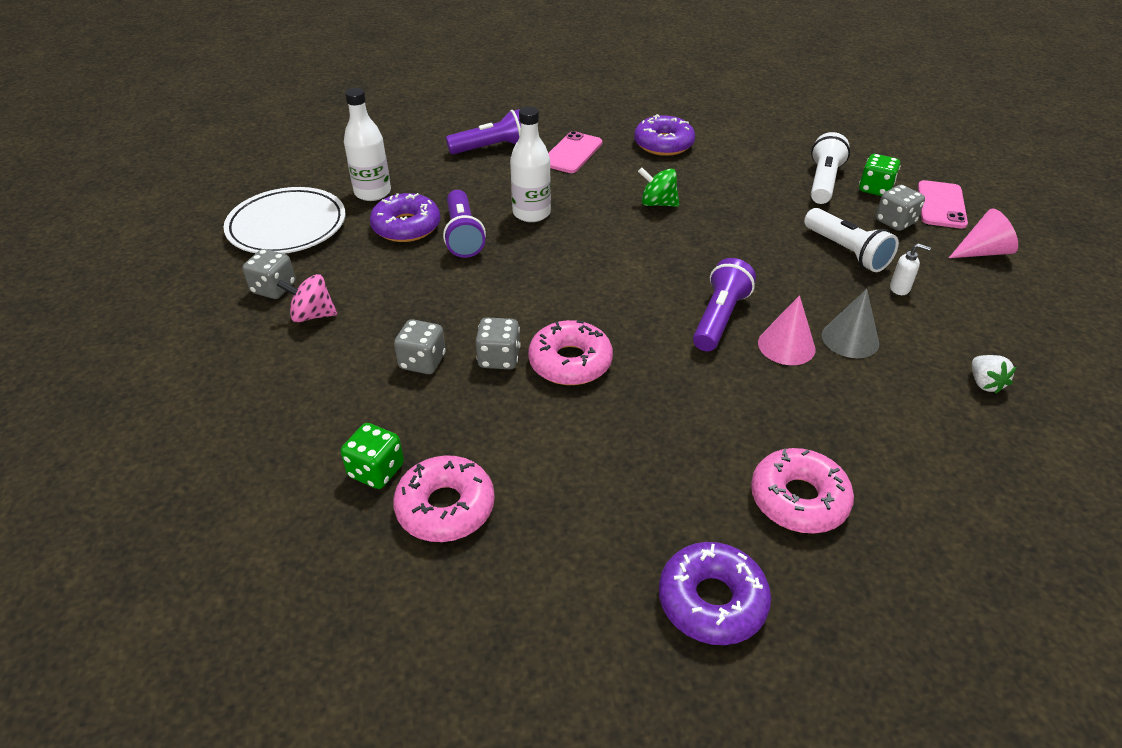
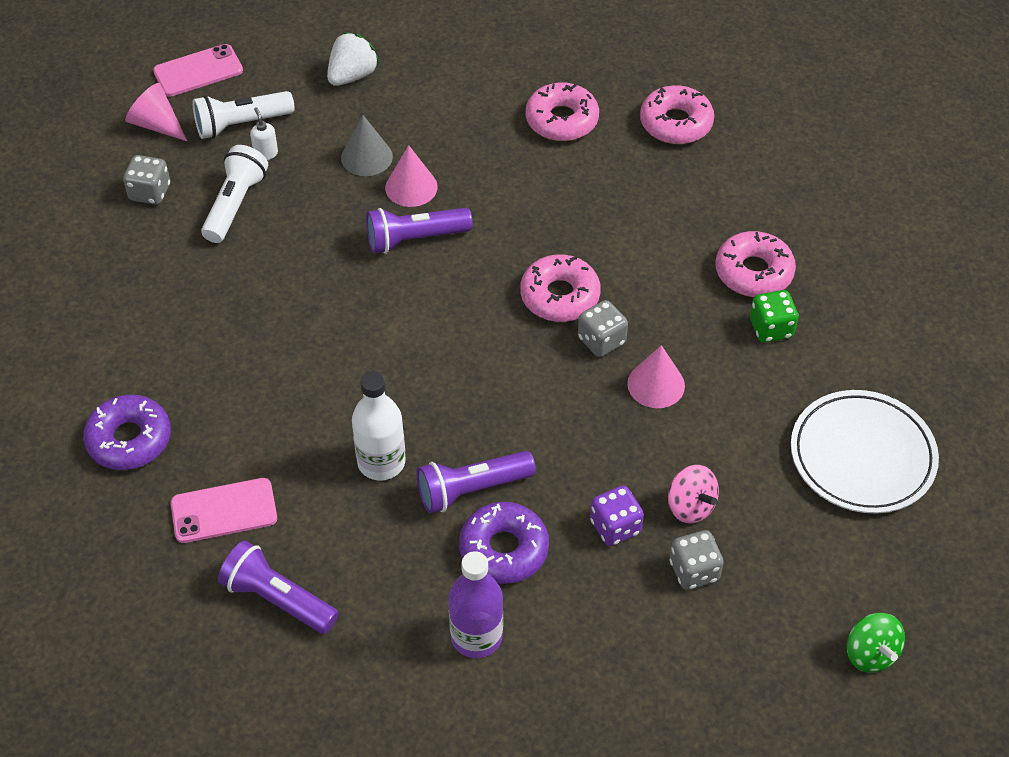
camera: 130 degrees left, 10 degrees up
white plate [223,187,345,254] -> white plate moved to [791,390,939,513]
white bottle [344,88,391,201] -> purple bottle [449,551,503,658]
grey dice [394,319,446,374] -> pink cone [627,345,685,408]
purple flashlight [443,190,486,258] -> purple flashlight turned 150 degrees counterclockwise [417,451,536,514]
green spinning top [638,167,679,207] -> green spinning top moved to [847,613,905,672]
purple donut [659,542,771,645] -> pink donut [640,85,714,144]
white flashlight [811,132,850,204] -> white flashlight moved to [193,91,295,139]
green dice [859,154,900,196] -> none
pink phone [918,180,968,229] -> pink phone moved to [153,44,243,97]
white strawberry [972,355,1016,394] -> white strawberry [327,32,380,86], size x1.53
none -> purple dice [590,485,644,546]

